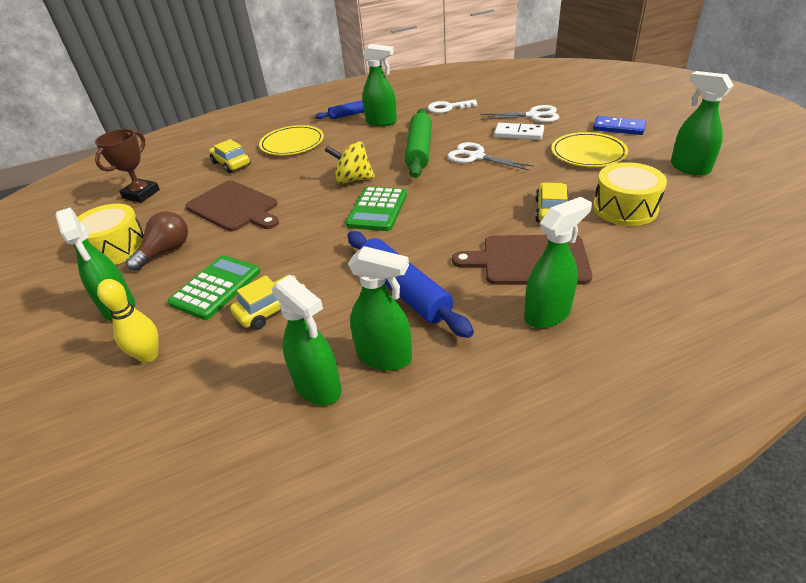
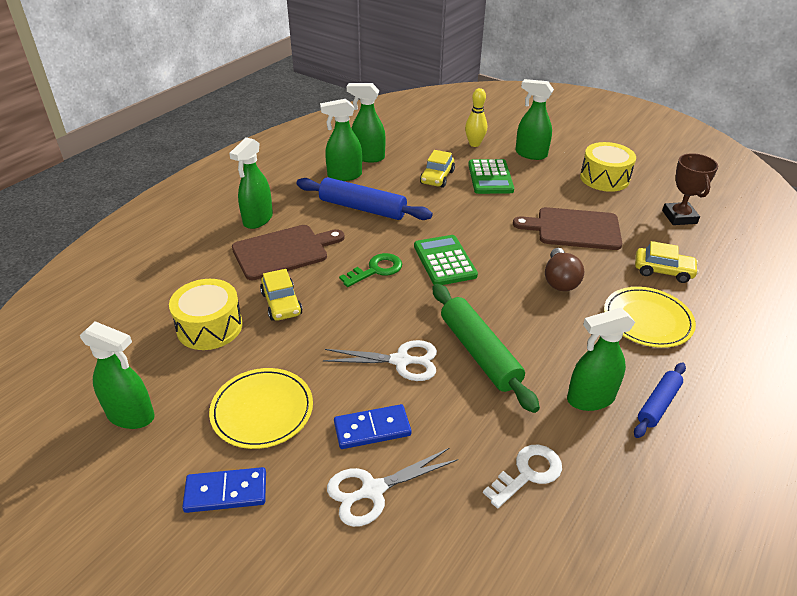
camera: 145 degrees right, 0 degrees up
brown light bulb [126,211,188,271] -> brown light bulb moved to [545,248,584,291]
yellow spinning top [325,141,375,184] -> none
white domino [494,123,544,140] -> blue domino [334,404,412,449]
none -> green key [339,253,402,287]

